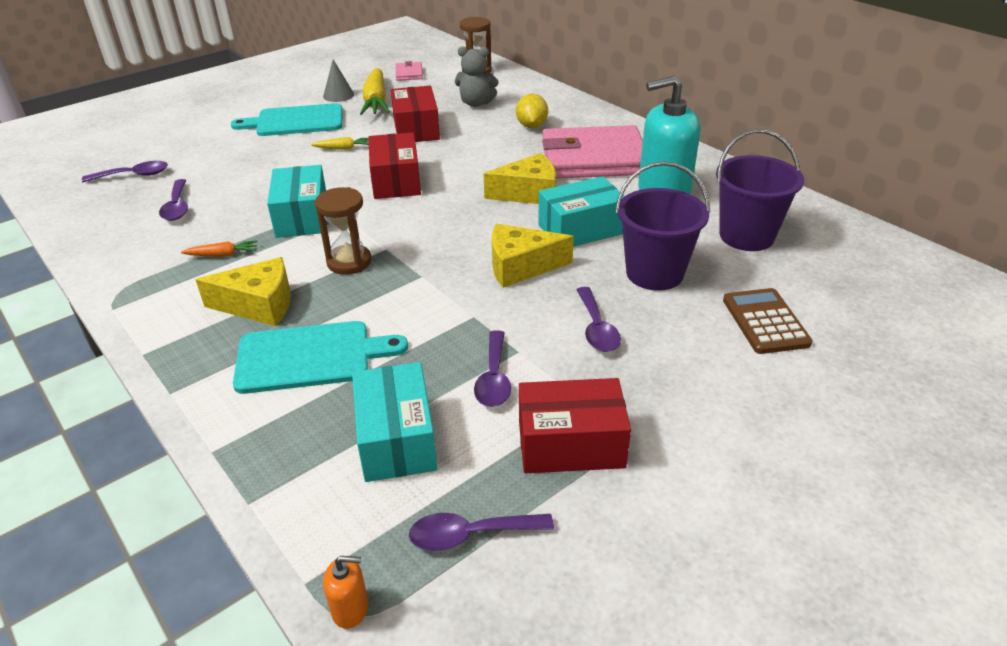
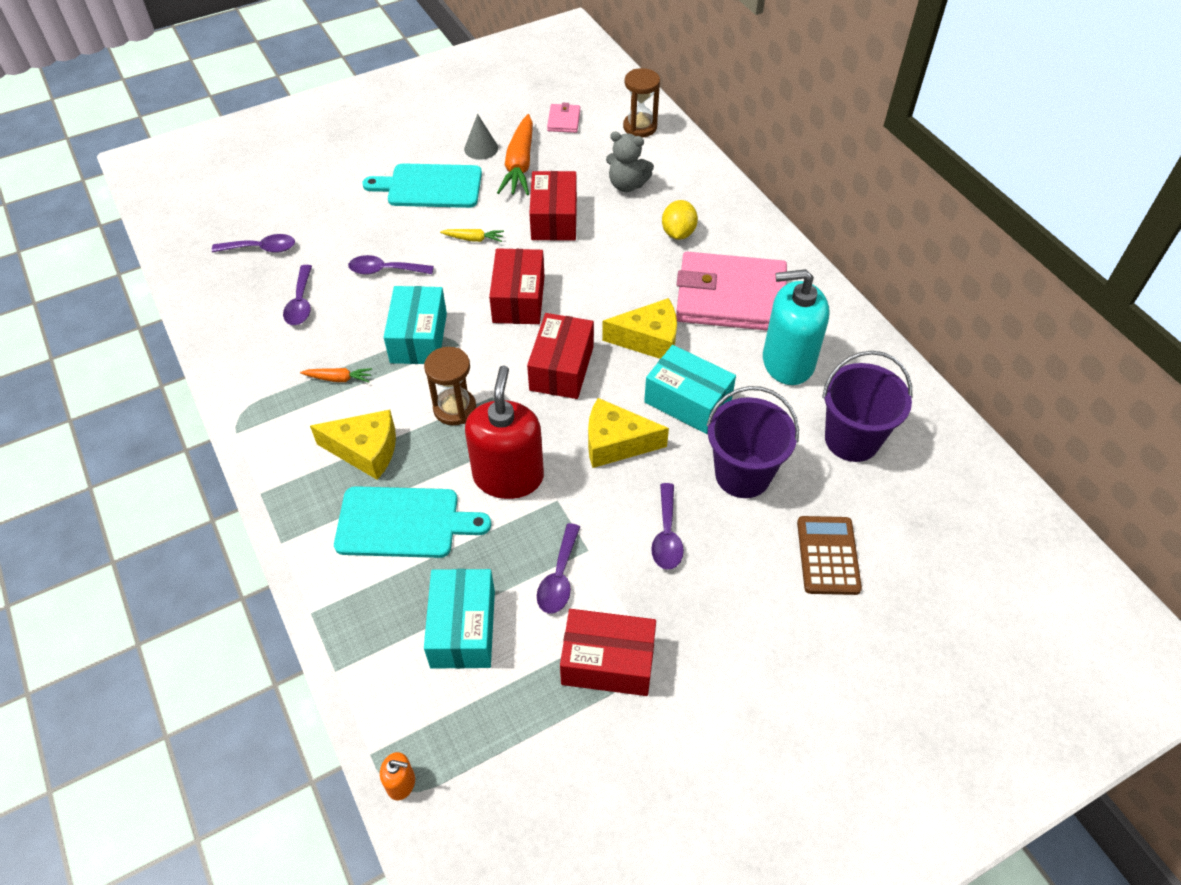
camera: 10 degrees right, 15 degrees up
yellow carrot [360,68,390,115] -> orange carrot [497,114,533,195]
purple spoon [409,513,554,551] -> purple spoon moved to [348,255,434,275]
turquoise box [538,176,625,247] -> turquoise box turned 45 degrees clockwise [644,345,736,434]
none -> red soap dispenser [465,366,544,499]
none -> red box [527,313,594,399]

